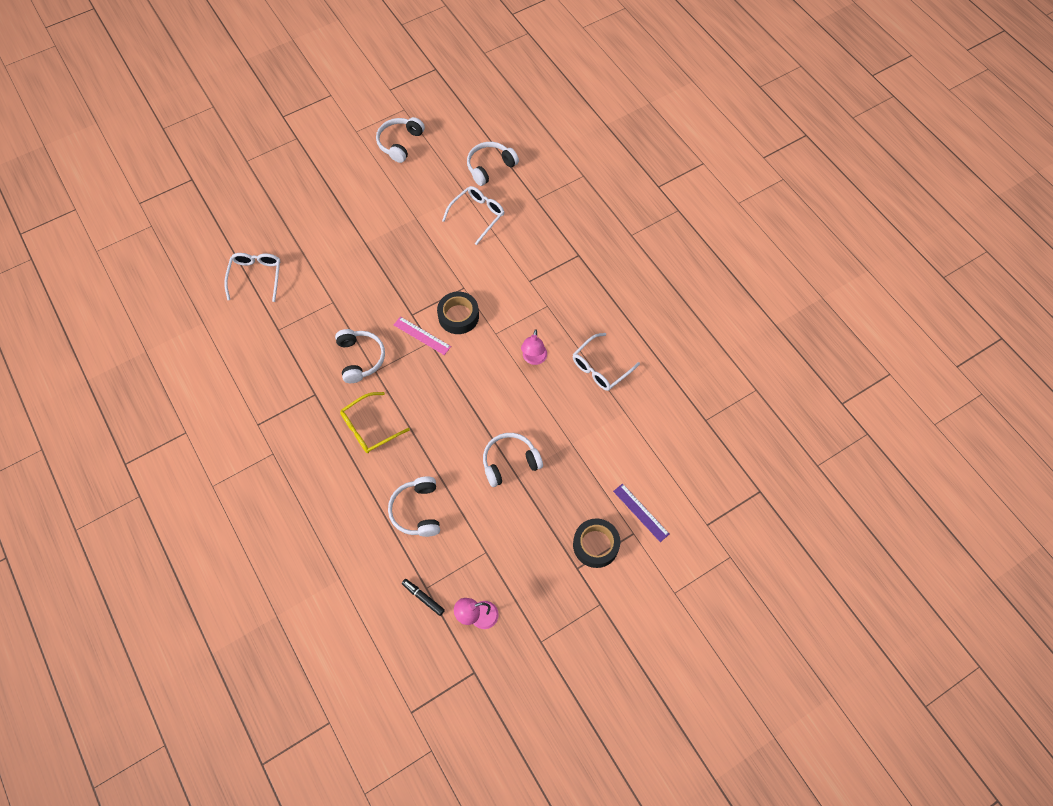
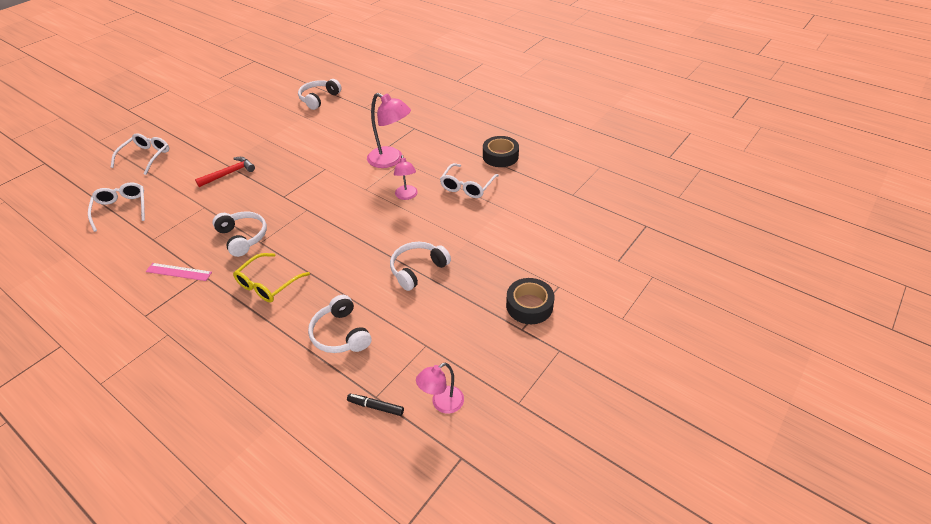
camera: 20 degrees left, 20 degrees down
white headphones [376,117,425,163] -> none
pink ruler [394,317,451,355] -> pink ruler moved to [146,263,212,281]
black tape [437,292,479,334] -> black tape moved to [483,136,519,167]
white glasses [442,186,504,245] -> white glasses moved to [111,133,169,175]
purple ruler [613,484,669,542] -> none
none -> red hammer [195,157,255,187]
none -> pink lamp [367,93,411,168]

